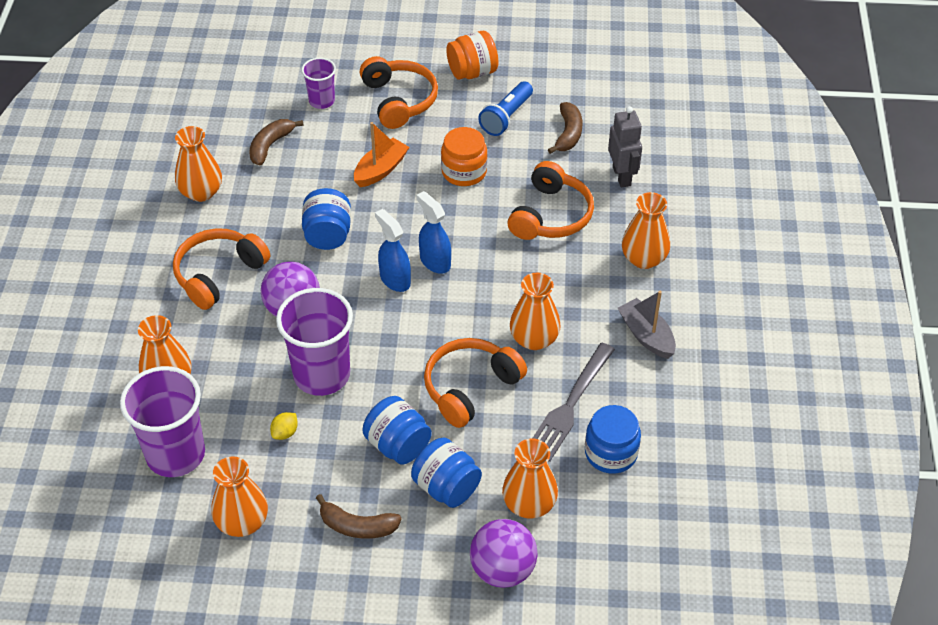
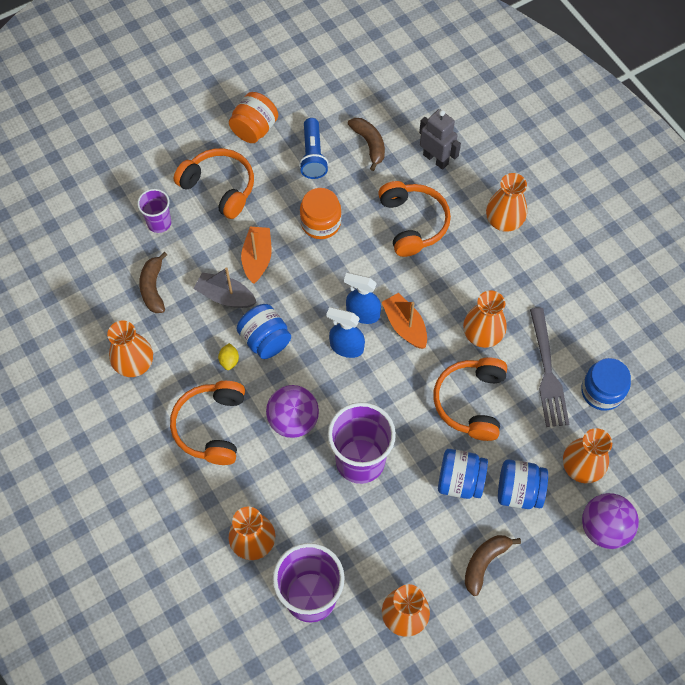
camera: 35 degrees left, 15 degrees up
yellow lemon [270,412,298,440] -> yellow lemon moved to [218,343,239,370]
brown banana [316,494,402,539] -> brown banana turned 150 degrees clockwise [465,535,521,596]
grey boat [618,291,676,359] -> grey boat moved to [194,267,257,308]
none -> orange boat [382,293,427,349]

